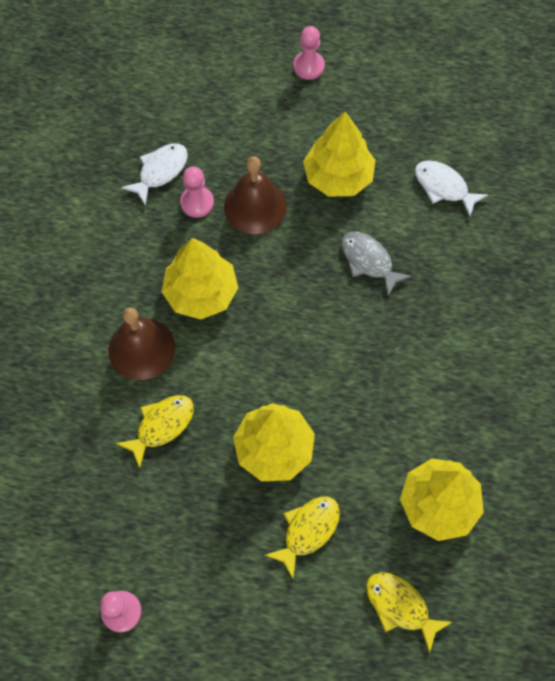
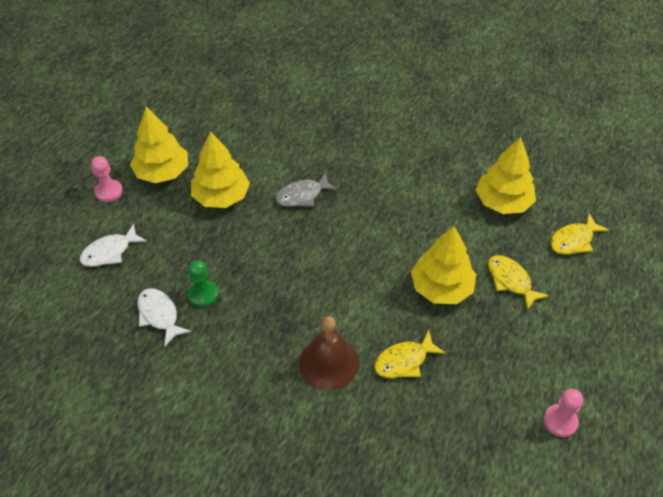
camera: 75 degrees left, 15 degrees down
yellow fish [116,395,194,468] -> yellow fish turned 90 degrees counterclockwise [374,330,446,378]
yellow tree [162,238,238,319] -> yellow tree moved to [130,107,188,183]
pink pawn [180,166,214,218] -> green pawn [188,260,218,307]
brown bell [224,156,287,234] -> none
white fish [415,160,488,217] -> white fish moved to [79,224,147,267]

